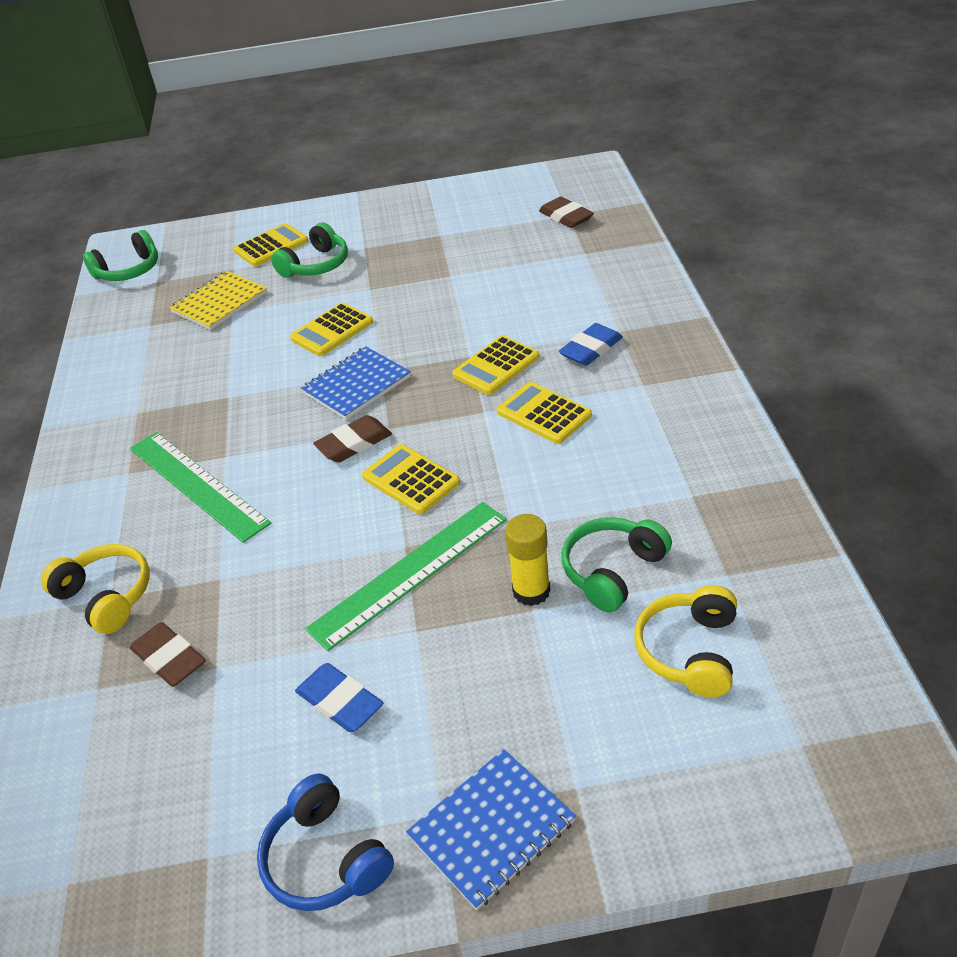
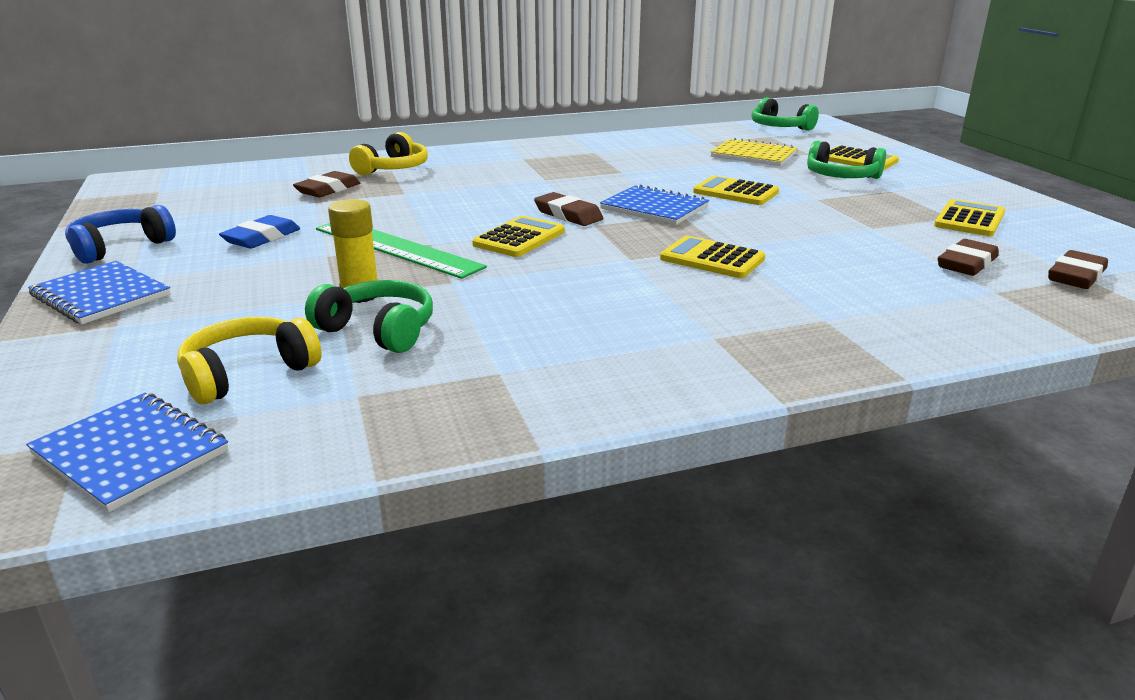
camera: 75 degrees right, 15 degrees down
green ruler [130,432,271,543] -> none
yellow calculator [497,382,592,444] -> yellow calculator moved to [934,199,1005,236]
blue eraser [559,323,623,366] -> none
yellow headphones [634,585,737,697] -> yellow headphones turned 45 degrees counterclockwise [177,317,322,404]
none -> blue notebook [26,393,228,512]
none -> brown eraser [938,239,999,276]

